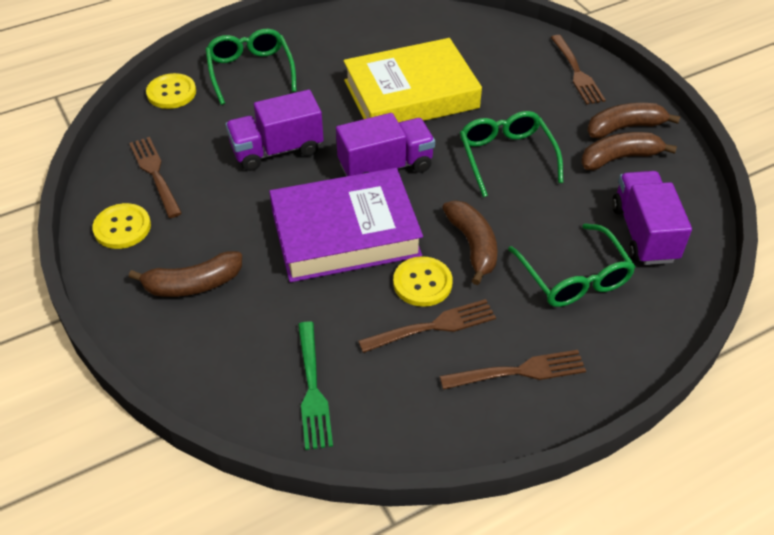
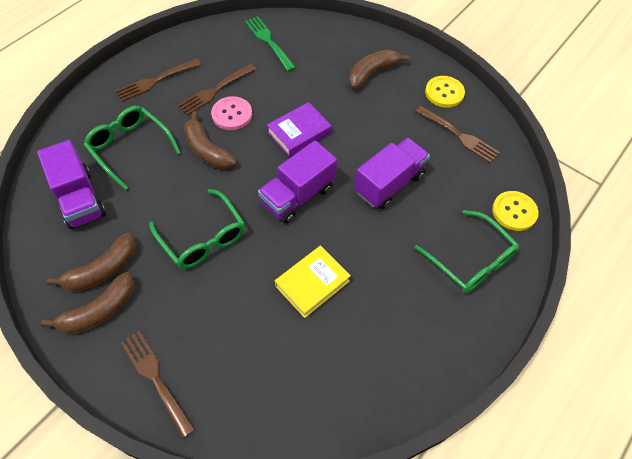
camera: 155 degrees right, 10 degrees up
purple book [269,168,423,282] -> purple book [267,102,332,157], size x0.54
yellow book [343,38,482,123] -> yellow book [275,245,351,318], size x0.54
yellow button [393,256,453,307] -> pink button [211,96,252,130]

